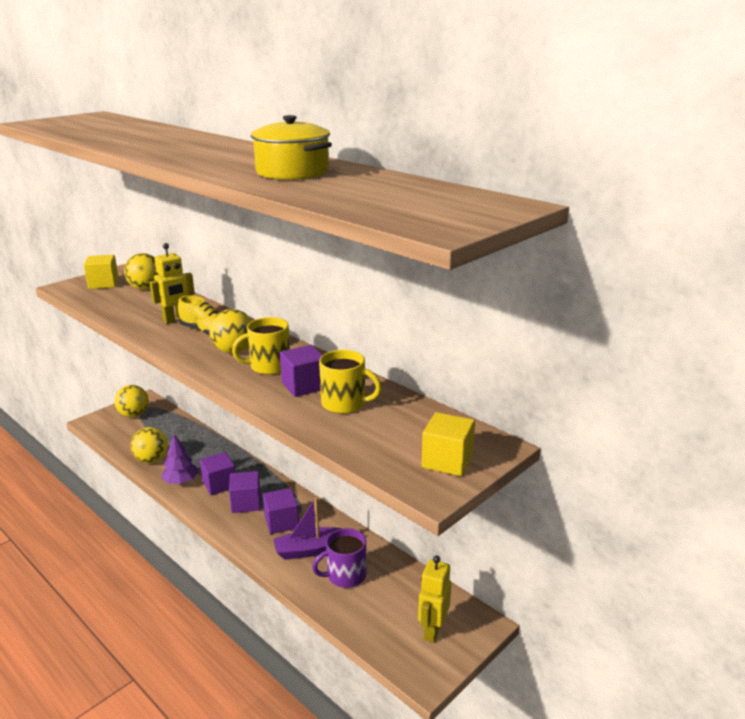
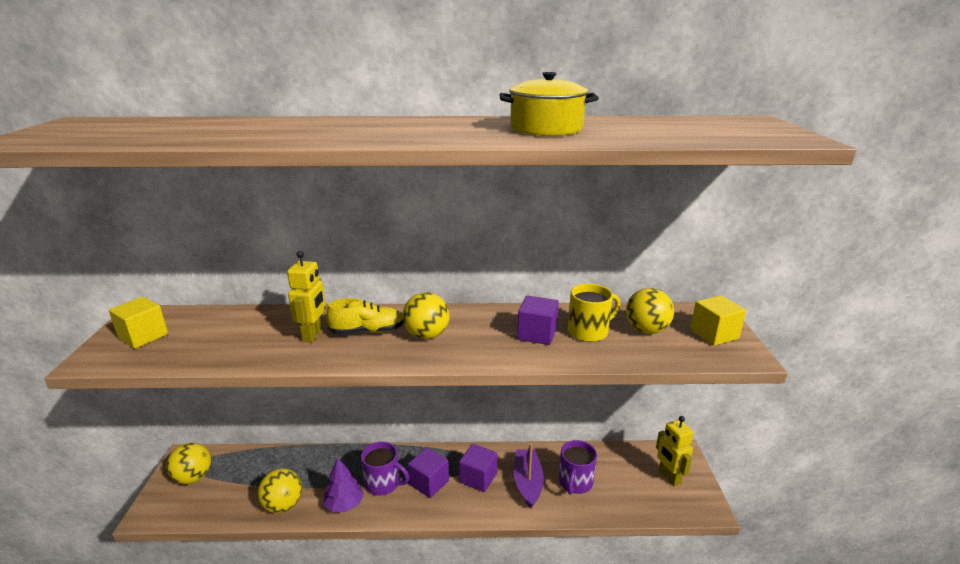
camera: 45 degrees left, 0 degrees up
yellow ball [124,253,158,290] -> yellow ball moved to [626,288,674,334]
purple cube [200,452,235,495] -> purple mug [361,442,409,495]
yellow mug [232,317,290,375] -> none
purple boat [273,497,343,560] -> purple boat turned 150 degrees clockwise [514,443,544,508]

